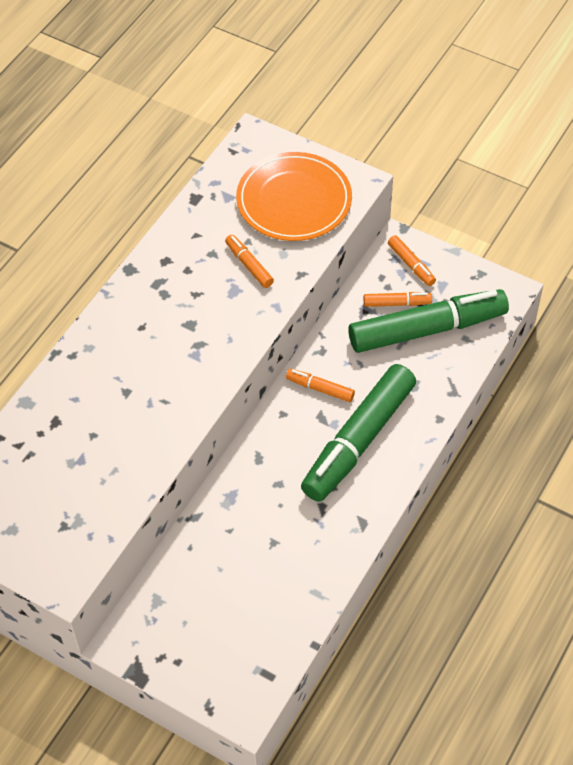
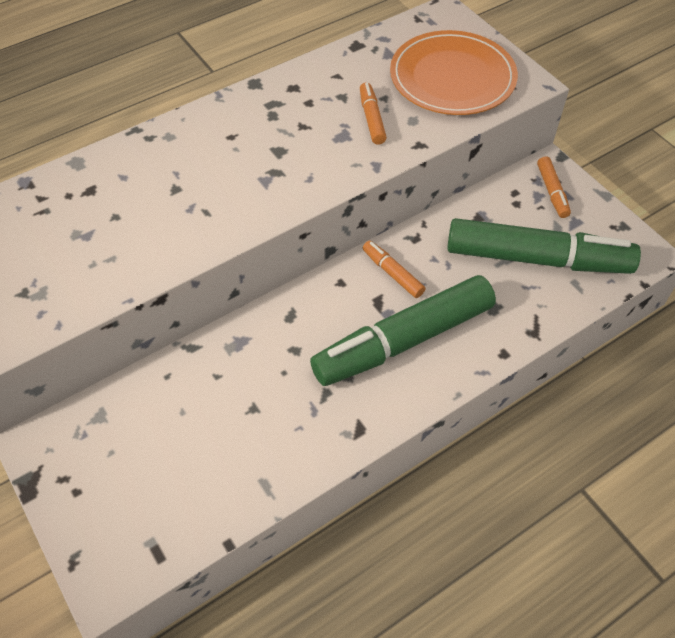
camera: 25 degrees right, 0 degrees up
orange marker [364,292,432,307] -> none

